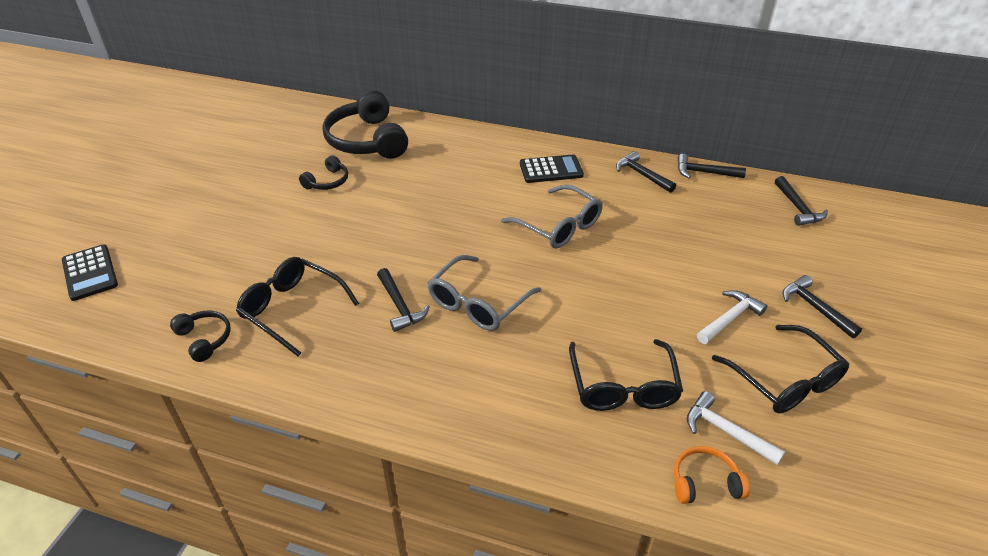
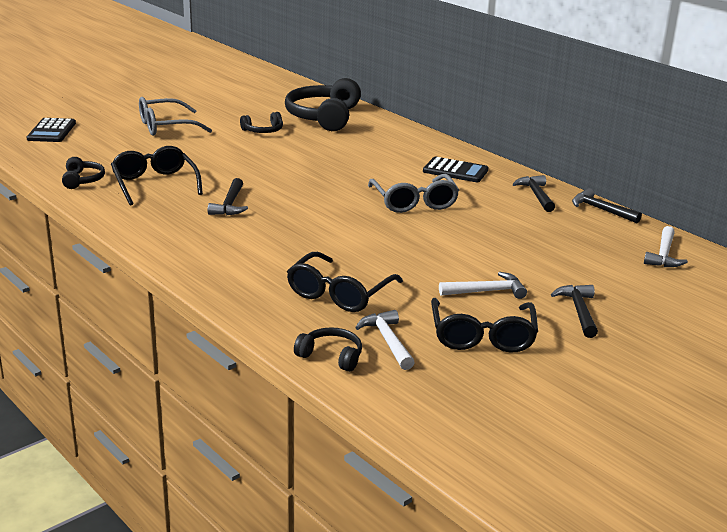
camera: 30 degrees right, 15 degrees down
grey glasses [428,255,541,331] -> grey glasses moved to [139,97,212,136]
orange headphones [674,446,750,504] -> black headphones [294,327,362,372]
black hammer [775,176,828,226] -> white hammer [644,226,688,267]

